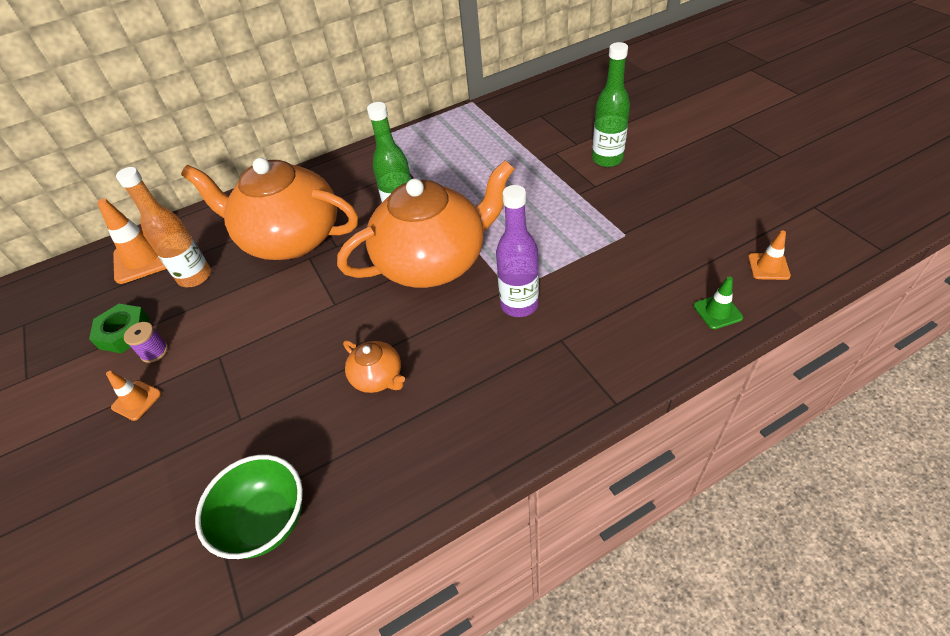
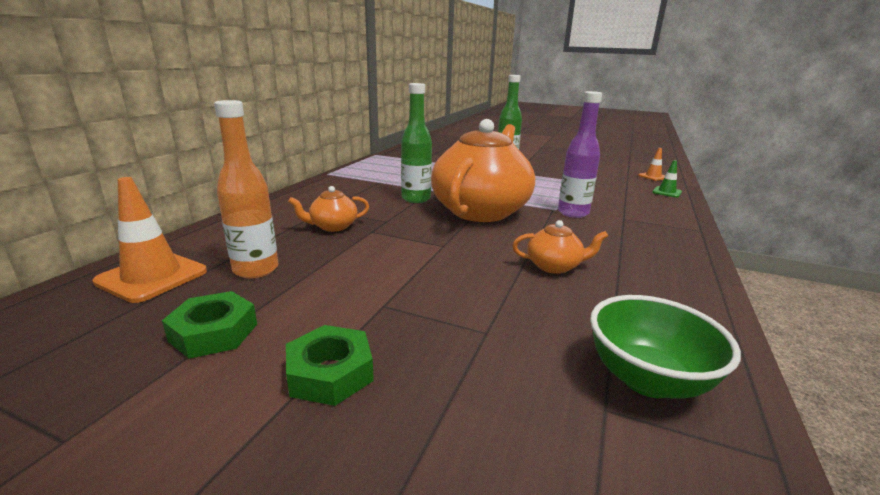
camera: 45 degrees left, 25 degrees down
orange traffic cone [106,371,161,421] -> green nut [286,325,374,406]
purple spool [124,322,168,363] -> none
orange teapot [181,158,358,260] -> orange teapot [288,186,369,232], size x0.42

